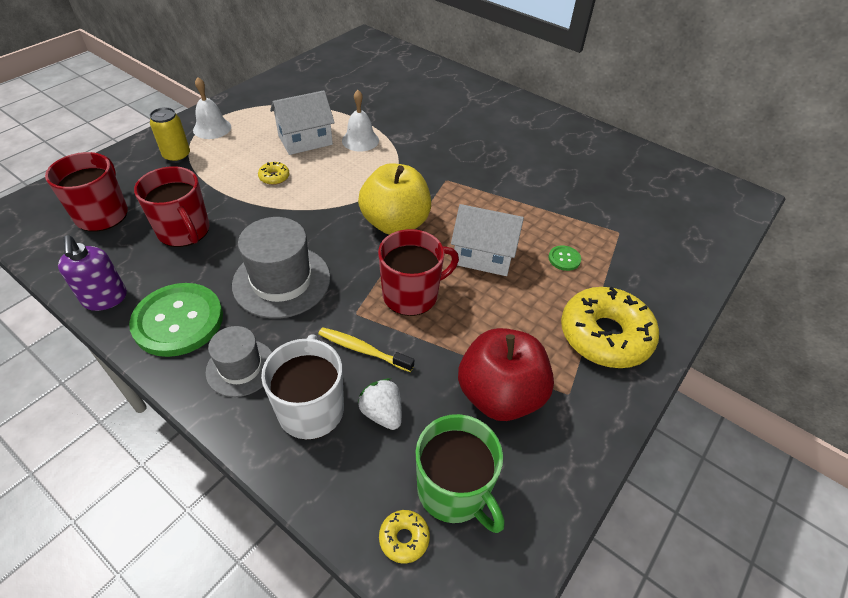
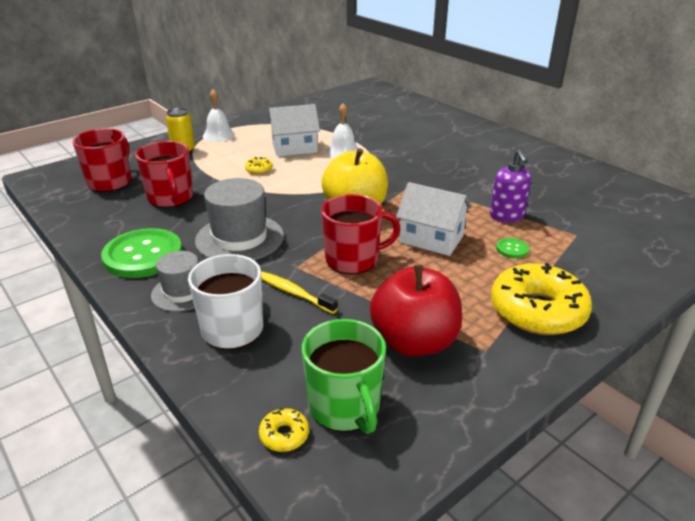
camera: 15 degrees right, 15 degrees down
purple soap dispenser [58,235,127,311] -> purple soap dispenser moved to [490,149,531,222]
white strawberry [358,378,402,430] -> none

